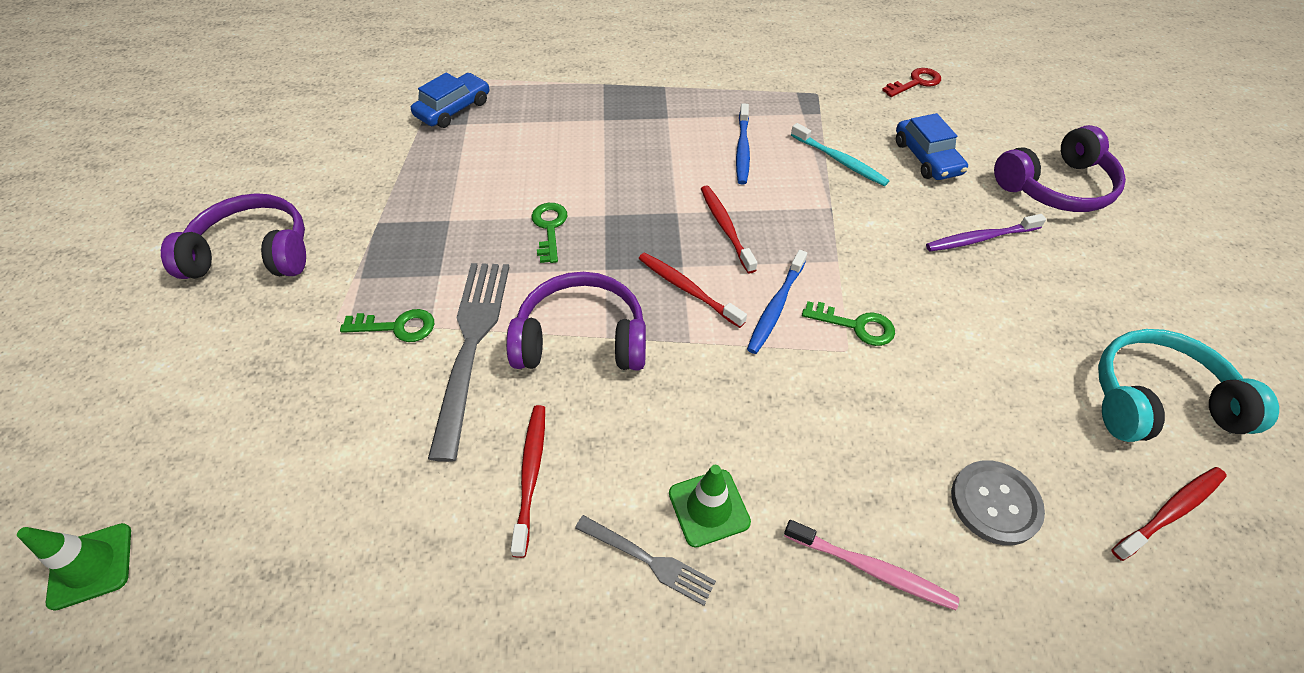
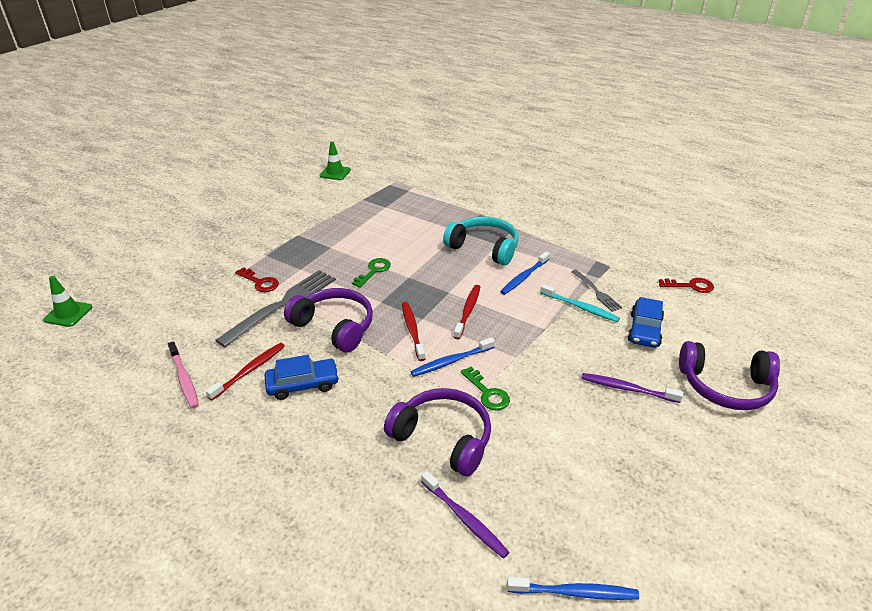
camera: 35 degrees right, 15 degrees down
purple headphones [161,193,306,279] -> purple headphones moved to [384,388,491,477]
green key [340,309,434,342] -> red key [235,267,279,292]
blue car [411,72,489,128] -> blue car moved to [264,355,339,400]
grey fork [575,515,716,606] -> grey fork moved to [571,270,622,312]
green traffic cone [669,465,751,548] -> green traffic cone moved to [320,141,351,180]
pink toothbrush [784,520,959,610] -> pink toothbrush moved to [168,341,199,409]
turquoise toothbrush [791,123,889,186] -> turquoise toothbrush turned 45 degrees counterclockwise [540,284,620,322]
grey button [951,460,1045,546] -> purple toothbrush [421,471,509,559]
turquoise headphones [1098,329,1279,442] -> turquoise headphones moved to [443,217,518,266]
red toothbrush [1112,467,1227,561] -> blue toothbrush [507,577,639,600]

